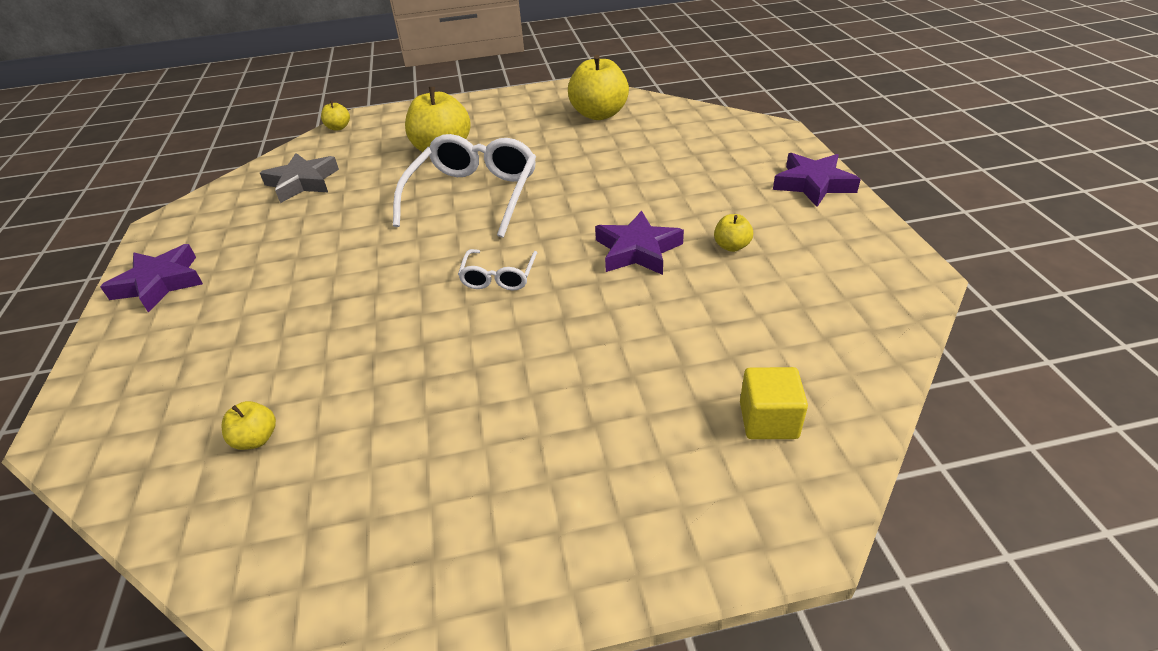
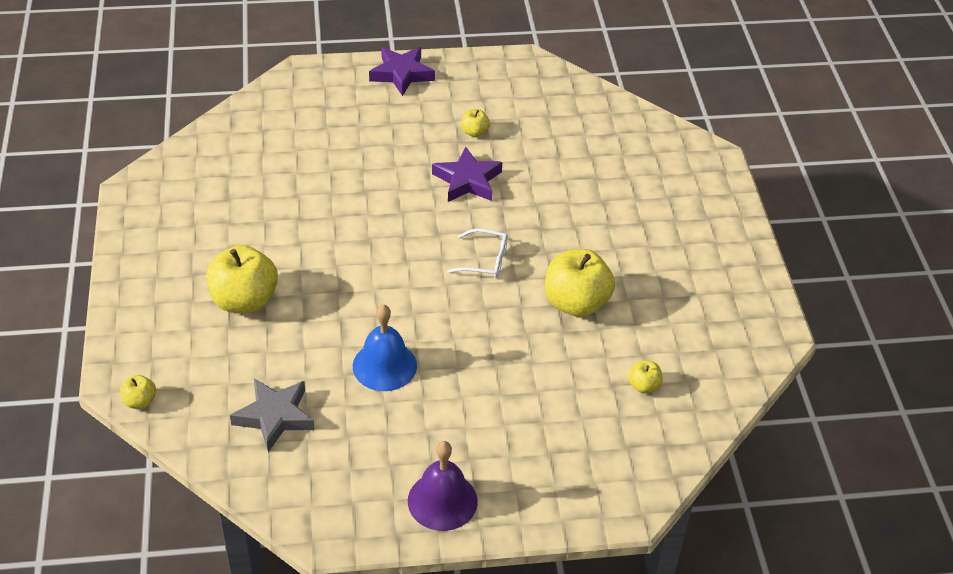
camera: 90 degrees left, 5 degrees up
purple star [100,244,203,313] -> purple bell [408,441,478,531]
white glasses [393,134,536,238] -> none
yellow apple [568,55,629,120] -> yellow apple moved to [545,249,615,317]
yellow cube [740,367,808,439] -> none
none -> blue bell [353,304,417,391]

